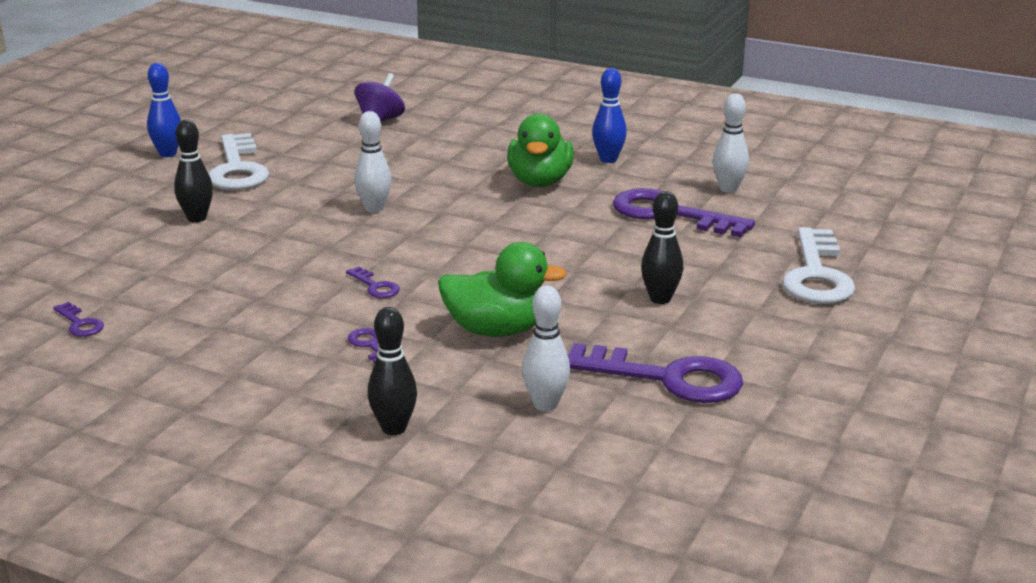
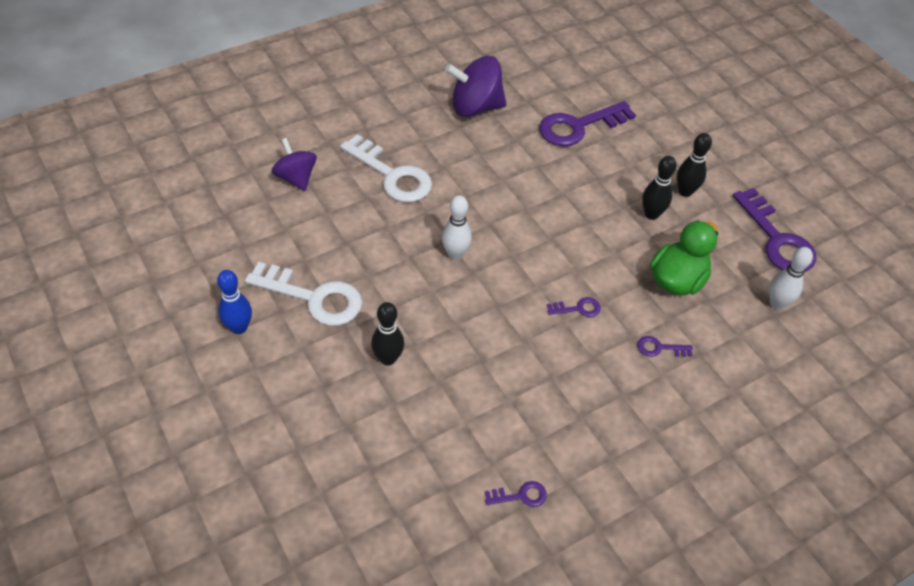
camera: 60 degrees left, 25 degrees up
black bowling pin [367,307,417,435] -> black bowling pin moved to [642,156,677,220]
green duck [507,113,574,187] -> none
purple key [567,343,743,403] -> purple key turned 105 degrees clockwise [733,188,816,272]
blue bowling pin [592,68,627,163] -> purple spinning top [445,56,506,117]
white bowling pin [713,94,749,193] -> none
white key [782,227,856,304] -> white key moved to [340,134,432,202]

